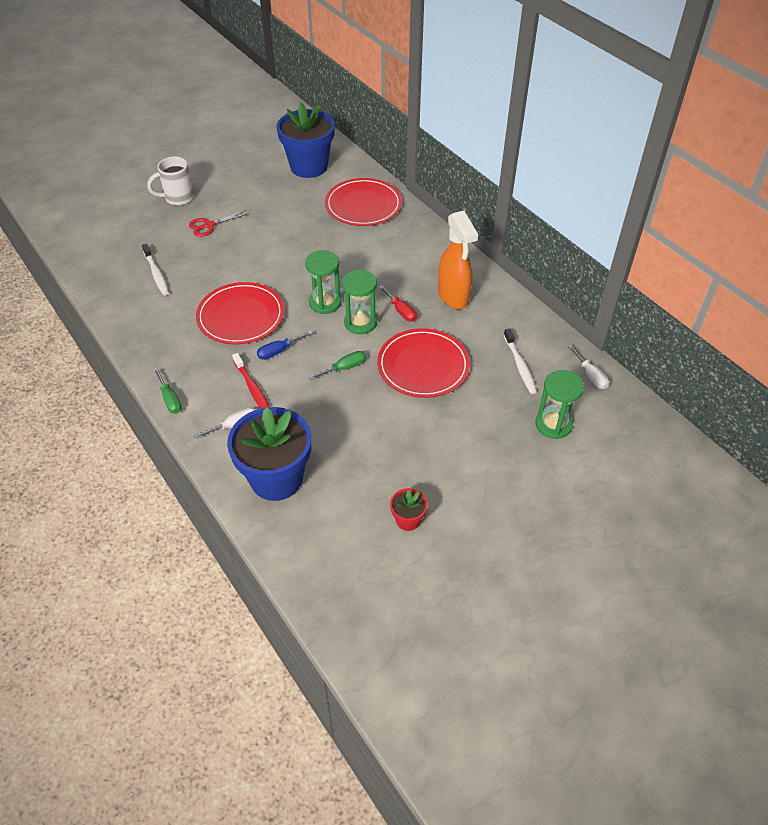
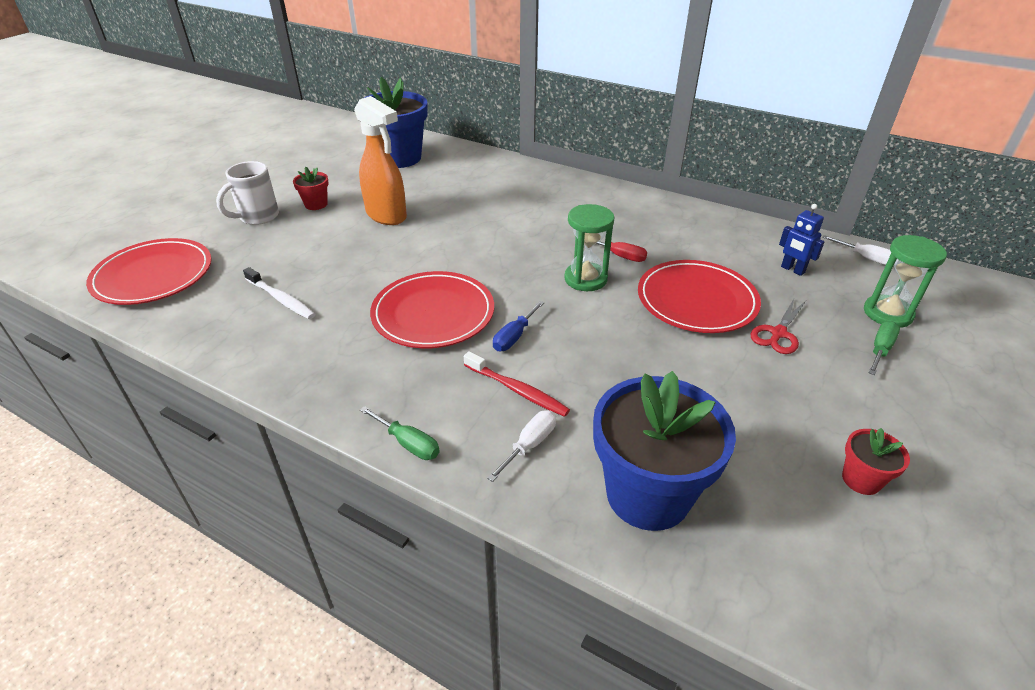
camera: 25 degrees left, 10 degrees down
red scissors [189,210,249,237] -> red scissors moved to [751,299,806,354]
green hourglass [305,250,341,314] -> none
green screwdriver [309,351,366,380] -> green screwdriver moved to [868,321,900,375]
red plate [325,178,402,226] -> red plate moved to [86,238,212,305]
orange spray bottle [438,211,478,309] -> orange spray bottle moved to [354,96,407,225]
white toothbrush [504,328,537,394] -> blue robot [779,204,825,276]
none -> red flower pot [293,167,329,210]

